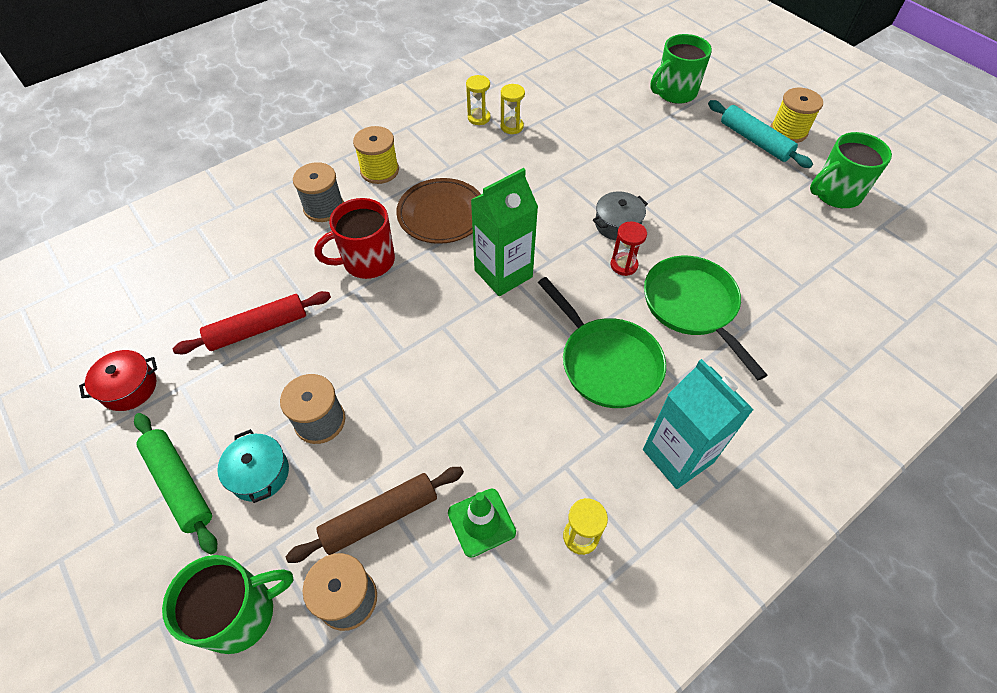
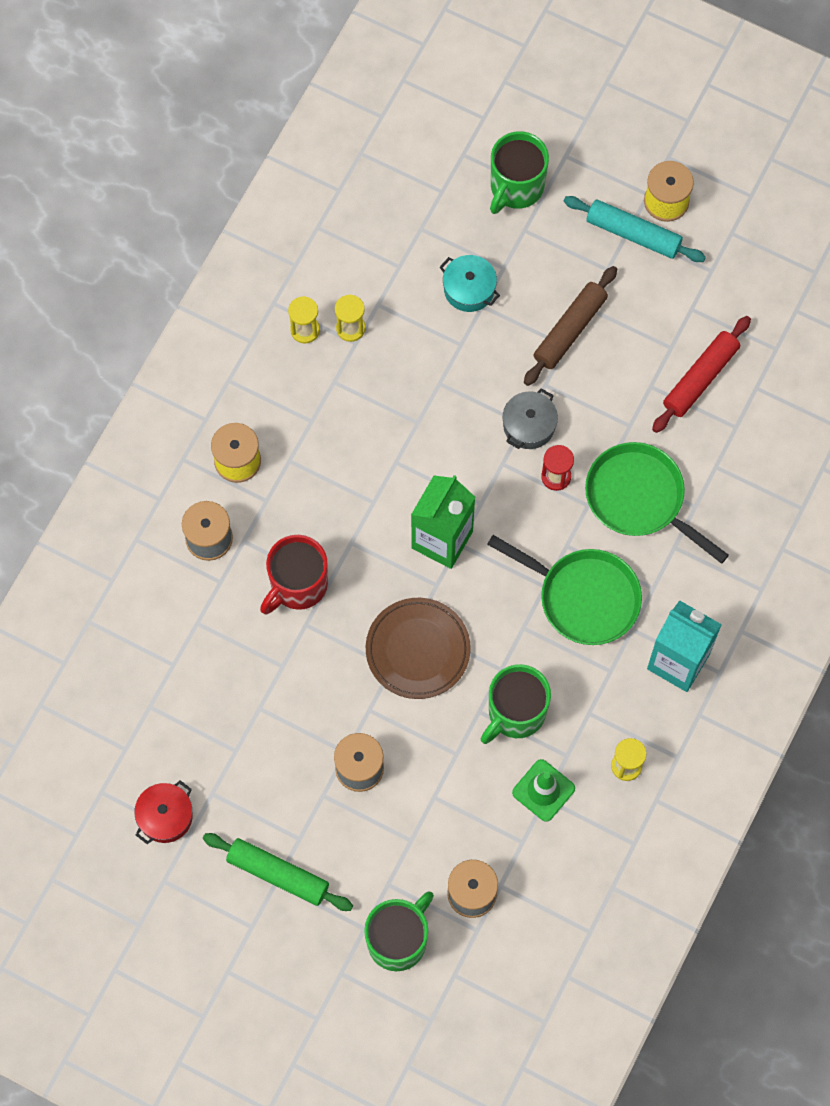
camera: 25 degrees left, 15 degrees up
red rolling pin [173,291,331,354] -> red rolling pin moved to [652,316,751,433]
turquoise pot [217,429,289,503] -> turquoise pot moved to [440,255,500,312]
brown rolling pin [286,467,464,563] -> brown rolling pin moved to [524,266,617,386]
brown plate [396,178,481,244] -> brown plate moved to [366,598,471,699]
green mug [810,132,892,208] -> green mug moved to [481,664,551,744]

